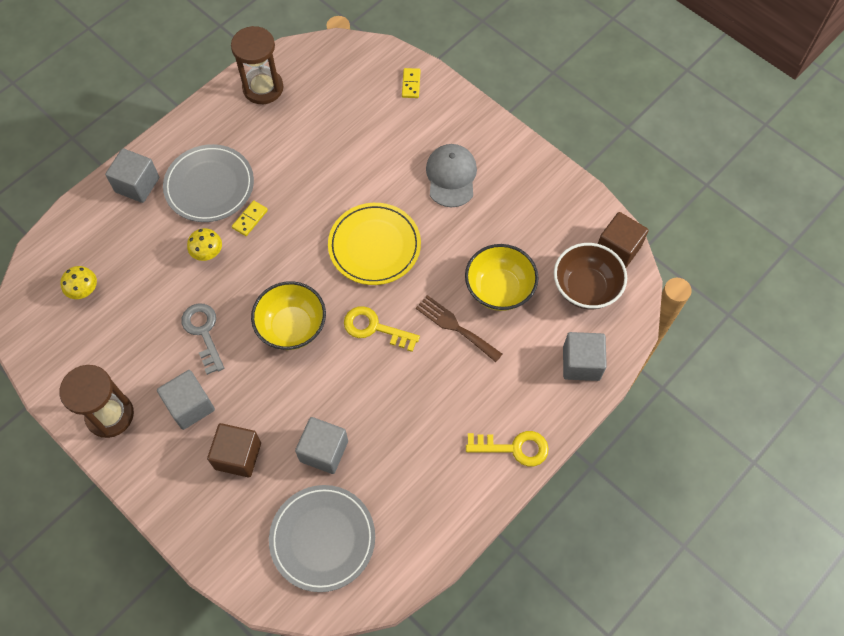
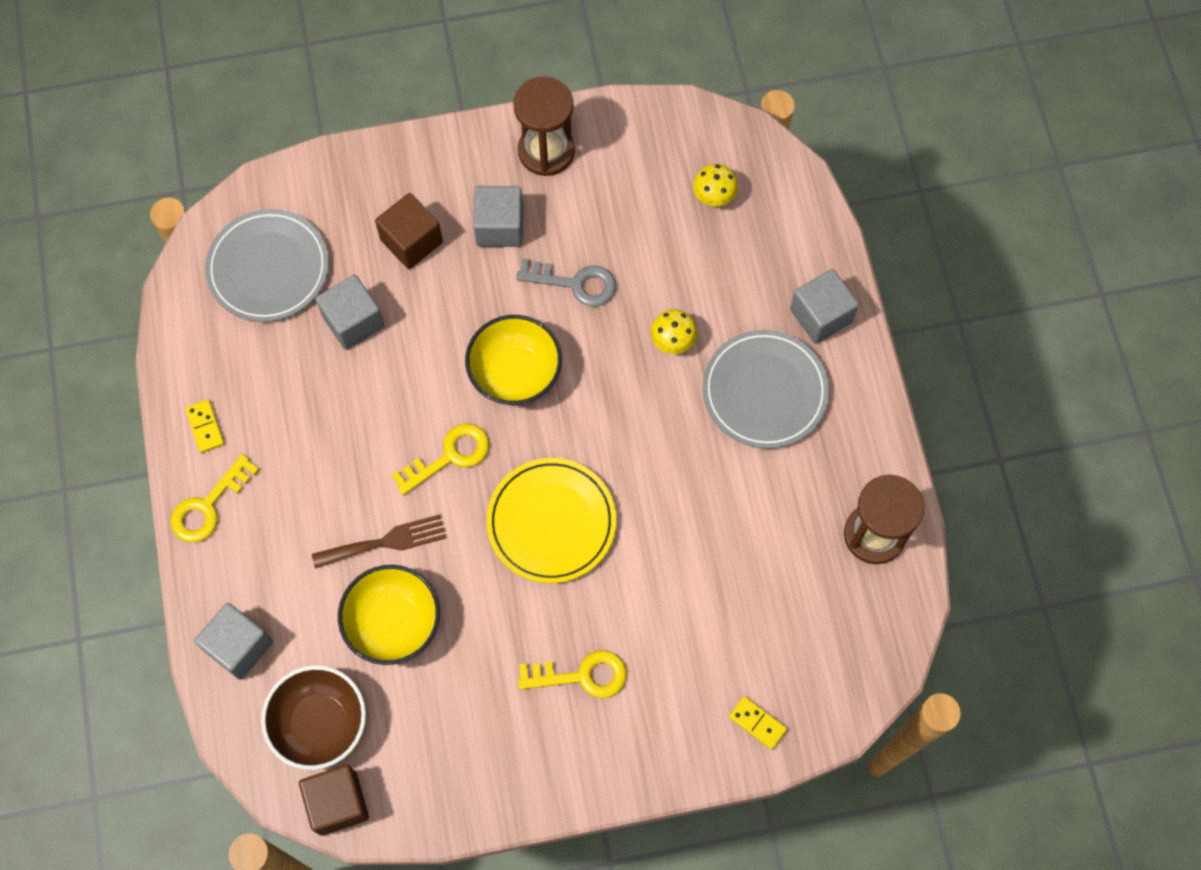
camera: 125 degrees right, 5 degrees up
yellow domino [232,200,268,236] -> yellow domino moved to [185,400,224,453]
grey cap [426,144,477,207] -> yellow key [518,650,627,698]

